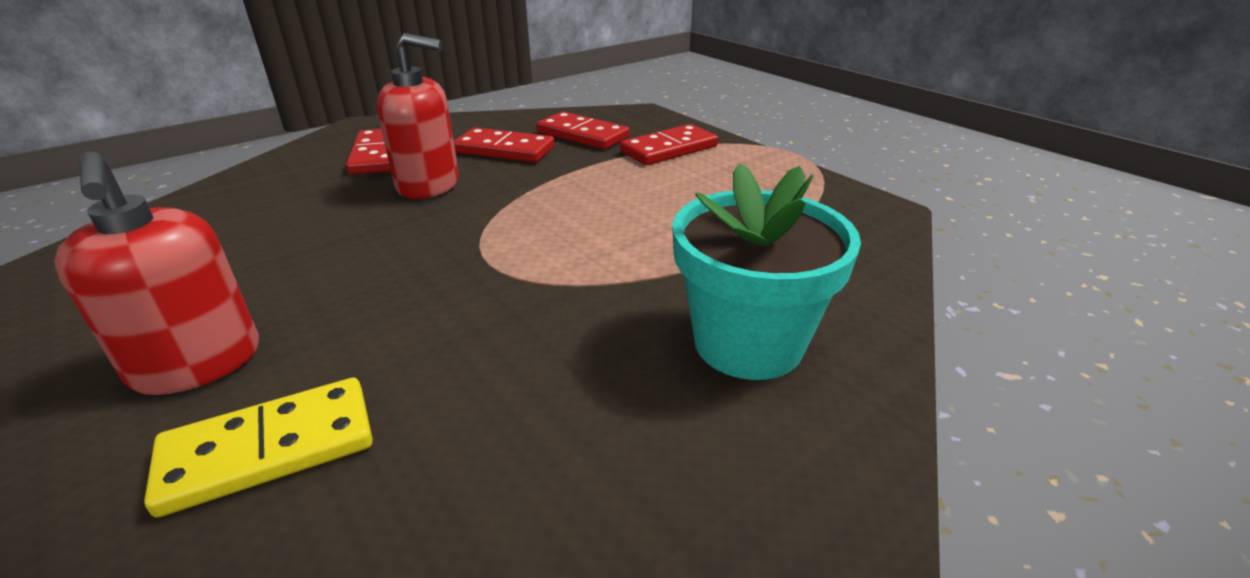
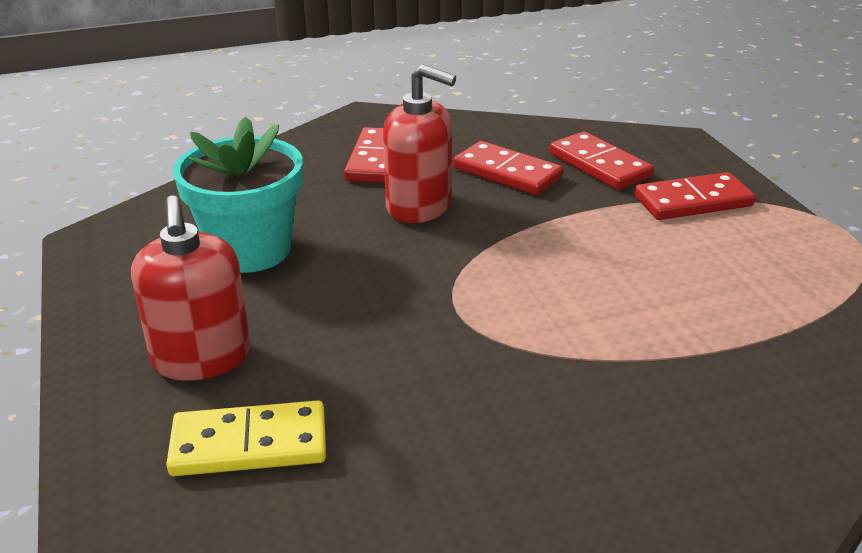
camera: 20 degrees right, 0 degrees up
turquoise flower pot [672,163,861,380] -> turquoise flower pot moved to [173,117,303,273]

